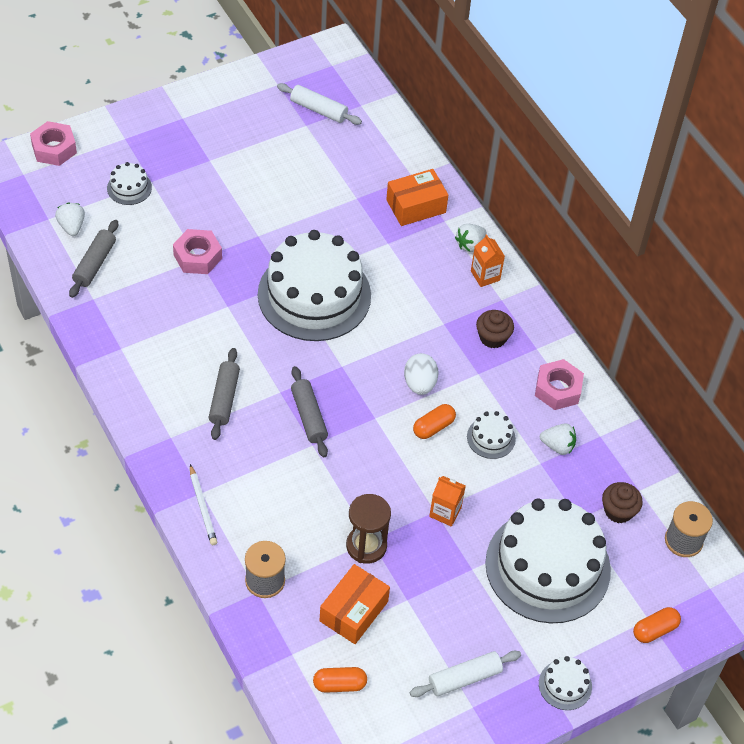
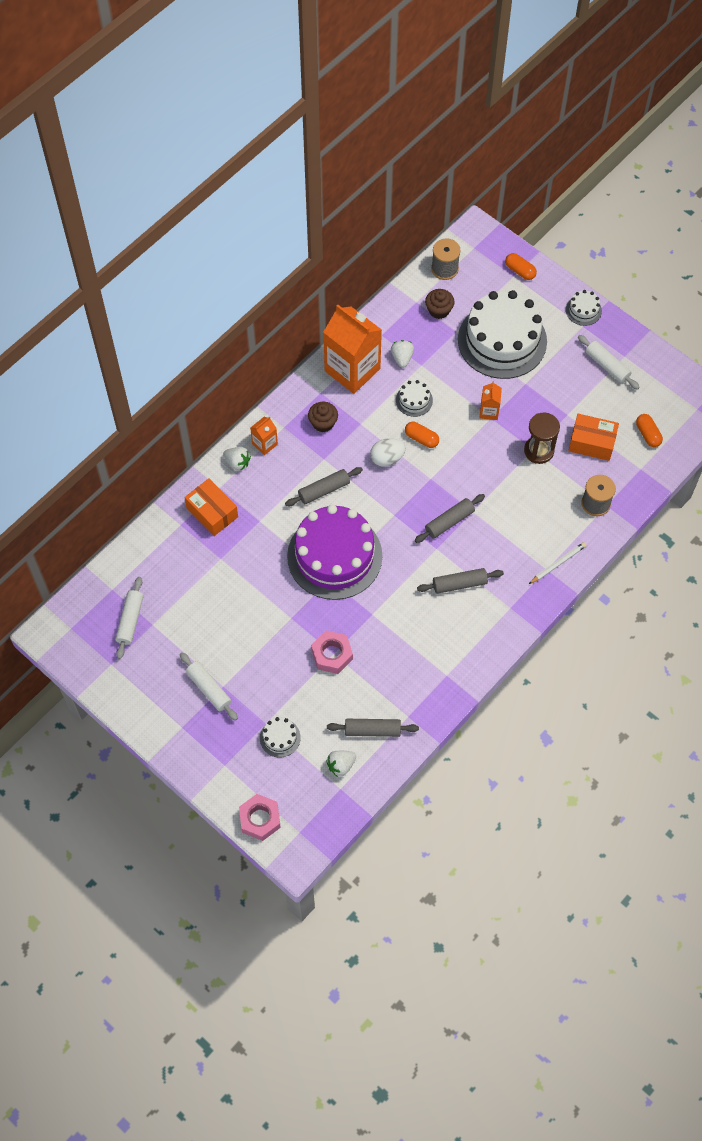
camera: 105 degrees left, 10 degrees up
white cake [258,230,371,341] -> purple cake [287,505,382,600]
pink nut [535,359,584,410] -> orange carton [323,305,382,394]
none -> white rolling pin [180,652,238,721]
none -> grey rolling pin [285,467,363,506]

